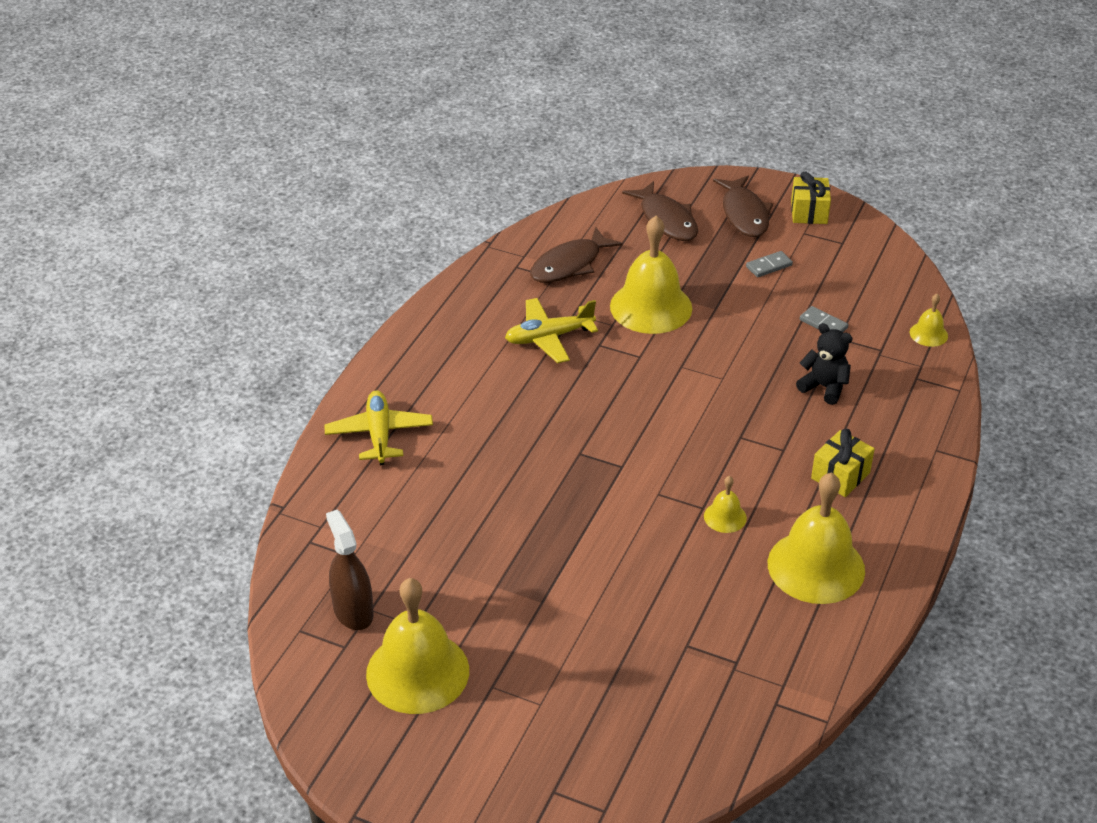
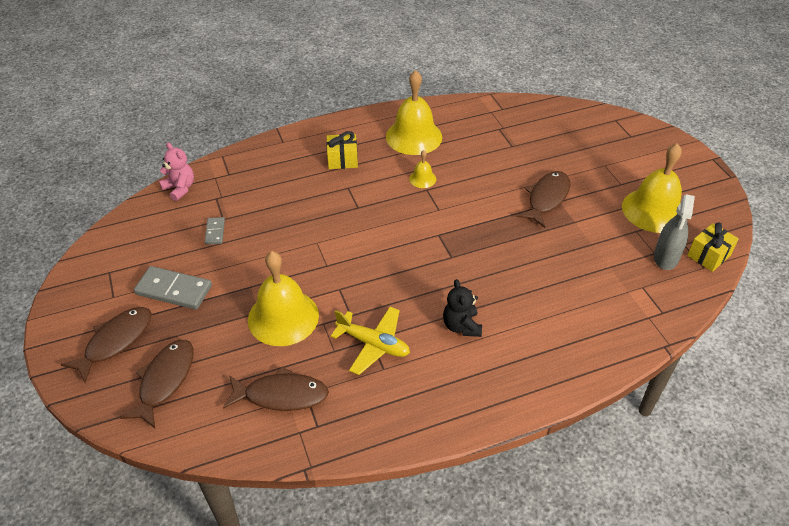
camera: 135 degrees left, 5 degrees up
yellow plane [324,390,433,465] -> none
brown spray bottle [326,510,373,630] -> grey spray bottle [654,194,695,270]
grey domino [746,251,793,277] -> grey domino [134,266,212,310], size x1.88
yellow gift [791,172,831,224] -> yellow gift moved to [687,223,739,272]
black teddy bear [796,323,853,405] -> black teddy bear moved to [443,279,482,337]
yellow bell [910,294,948,347] -> pink teddy bear [159,143,194,201]
none -> brown fish [516,171,571,228]

